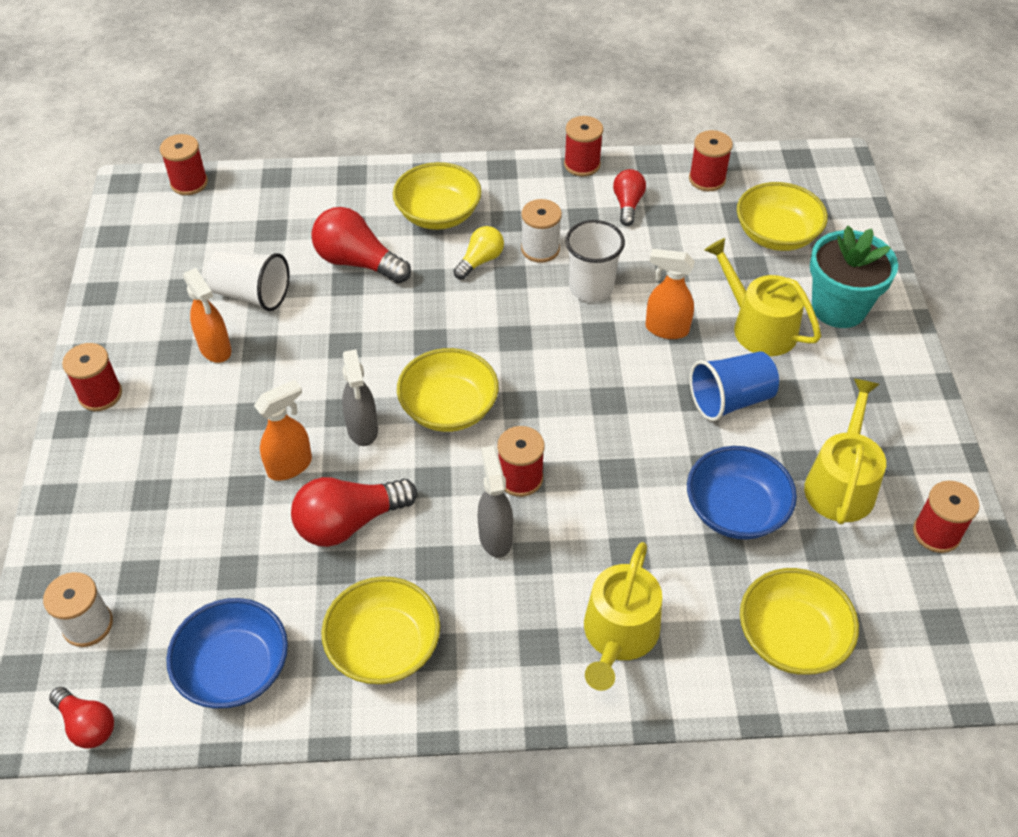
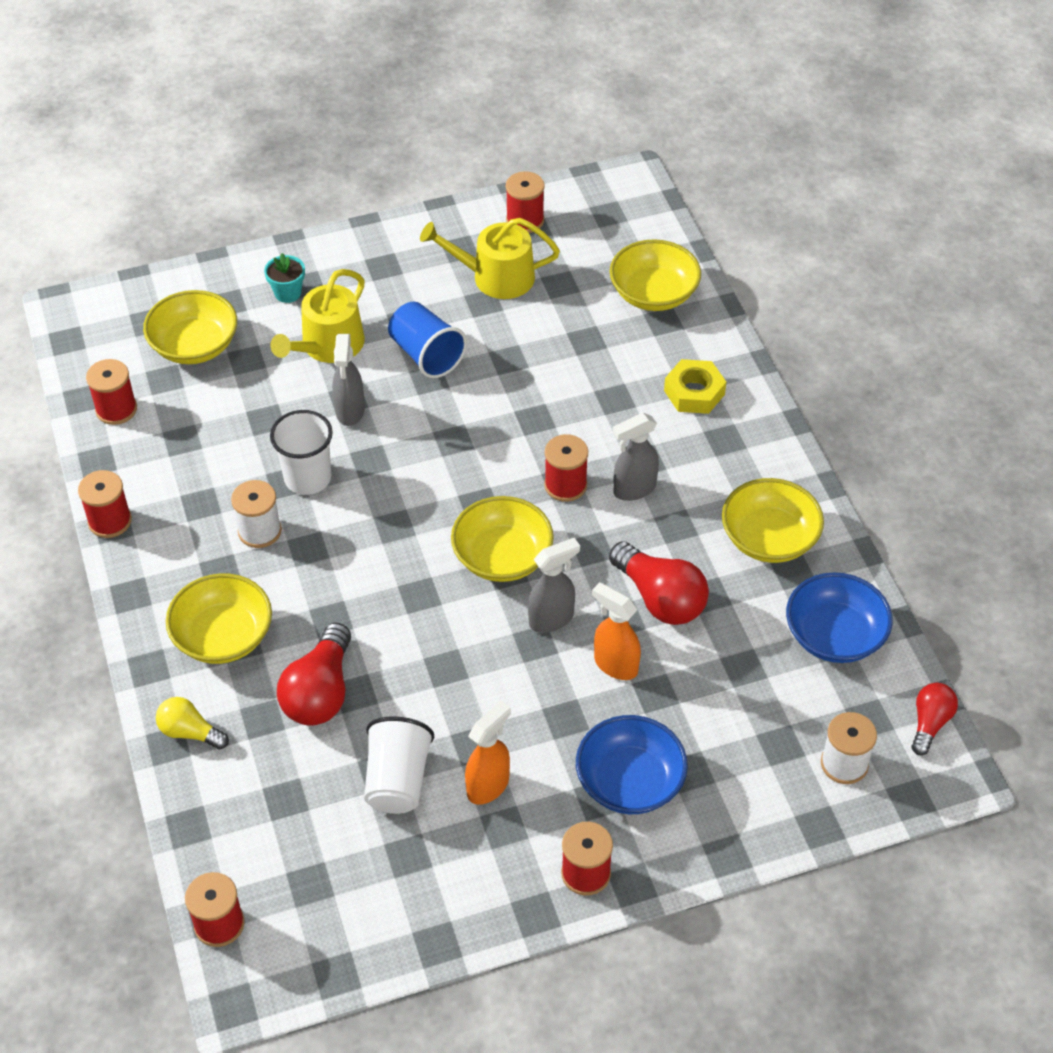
camera: 105 degrees left, 0 degrees up
yellow light bulb [453,226,504,280] -> yellow light bulb moved to [156,697,229,749]
yellow watering can [584,542,662,691] -> yellow nut [664,359,726,414]
red light bulb [613,169,646,226] -> none
orange spray bottle [646,249,695,339] -> grey spray bottle [332,334,365,426]
blue bowl [687,446,797,539] -> blue bowl moved to [576,715,688,814]
turquoise flower pot [810,226,898,328] -> turquoise flower pot [264,253,305,303], size x0.51

